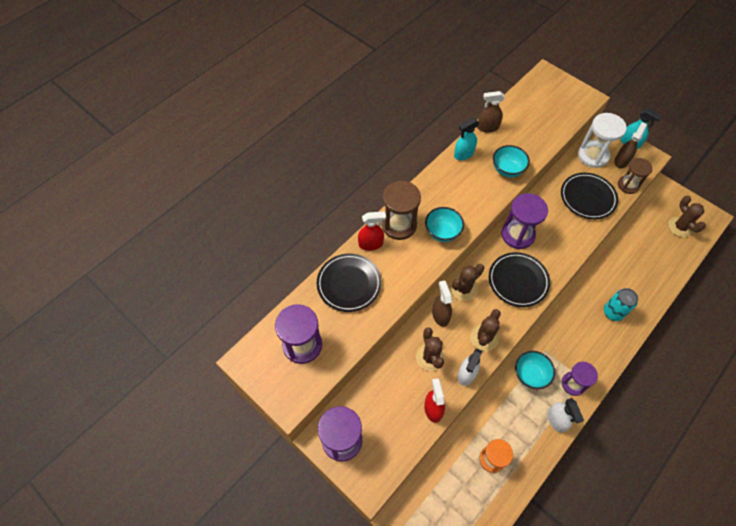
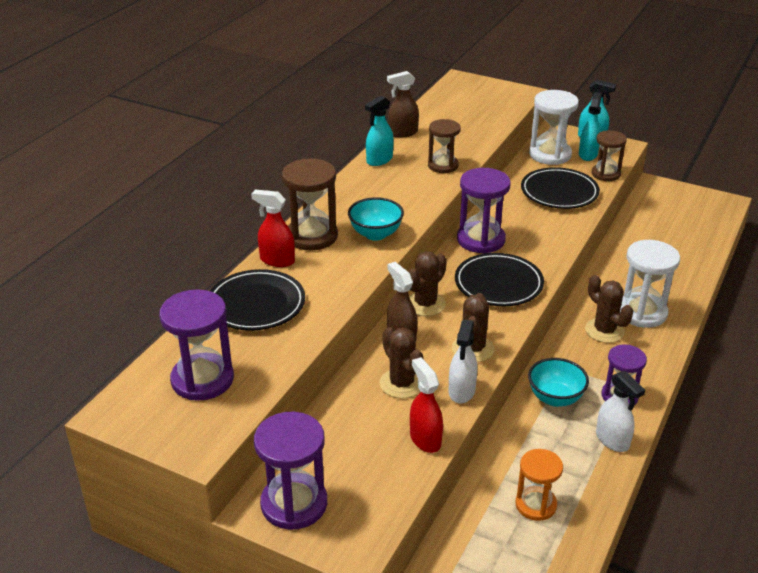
camera: 15 degrees left, 25 degrees down
red spray bottle [358,211,386,251] -> red spray bottle turned 135 degrees counterclockwise [251,189,295,267]
turquoise bowl [493,145,530,177] -> brown hourglass [428,119,461,173]
turquoise can [604,288,638,321] -> white hourglass [620,240,680,328]
brown spray bottle [614,122,647,169] -> turquoise spray bottle [579,92,602,161]
brown cactus [669,196,706,237] -> brown cactus moved to [585,275,633,343]

